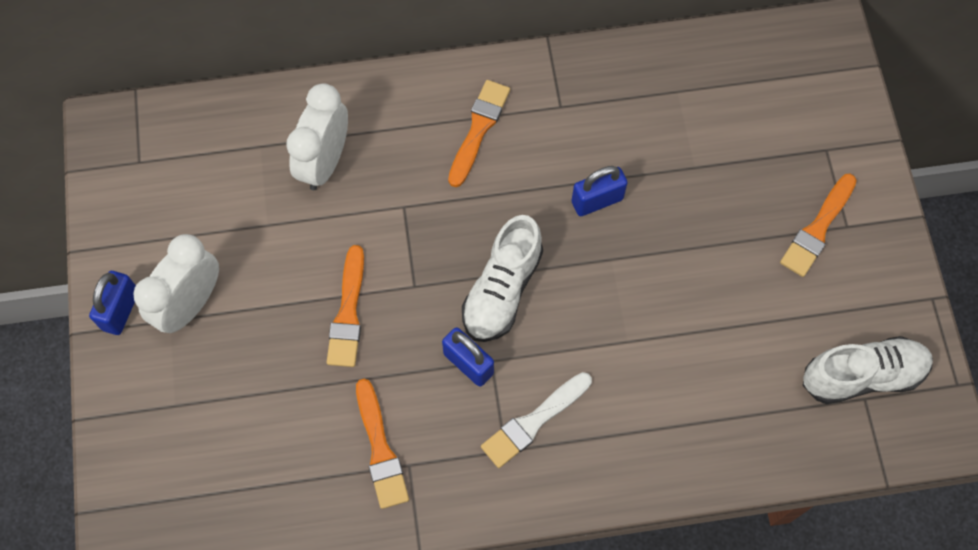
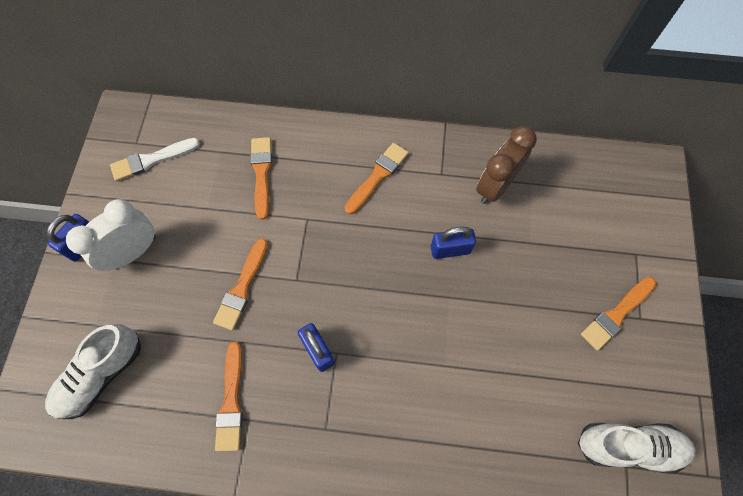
camera: 15 degrees right, 0 degrees up
white clock [286,84,348,190] -> orange brush [250,137,272,220]
white shoe [462,215,543,342] -> white shoe moved to [45,324,141,419]
white brush [481,372,592,468] -> white brush moved to [110,138,200,181]
none -> brown clock [476,126,537,204]

